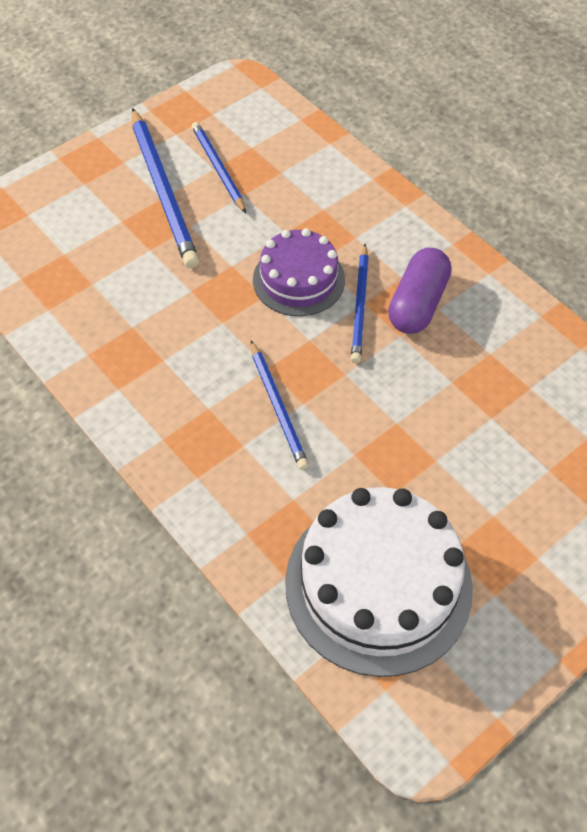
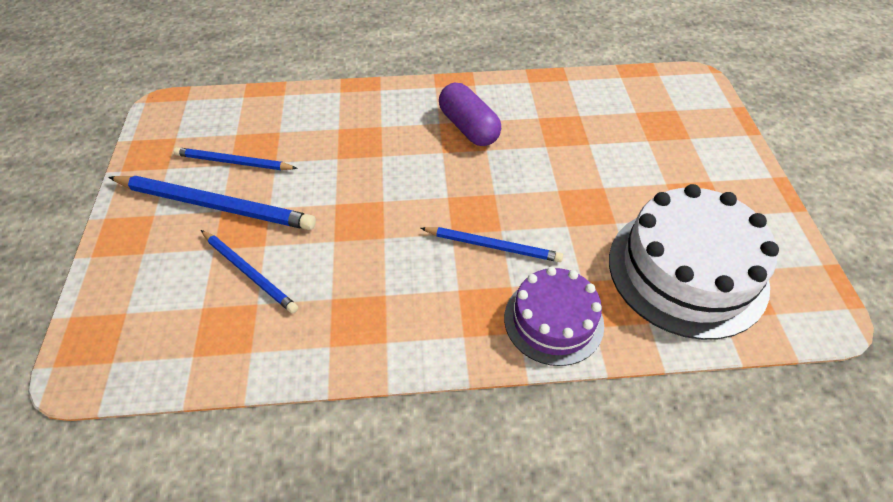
camera: 55 degrees left, 5 degrees down
purple cake [253,228,345,316] -> purple cake moved to [504,267,604,366]
blue pencil [351,244,369,363] -> blue pencil moved to [201,230,298,313]

